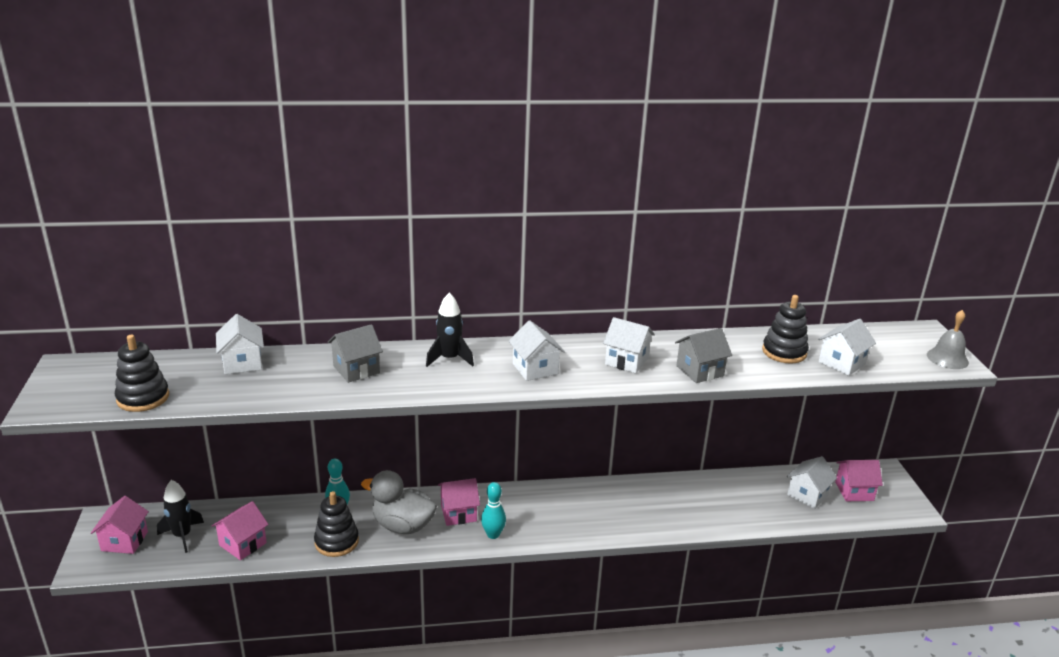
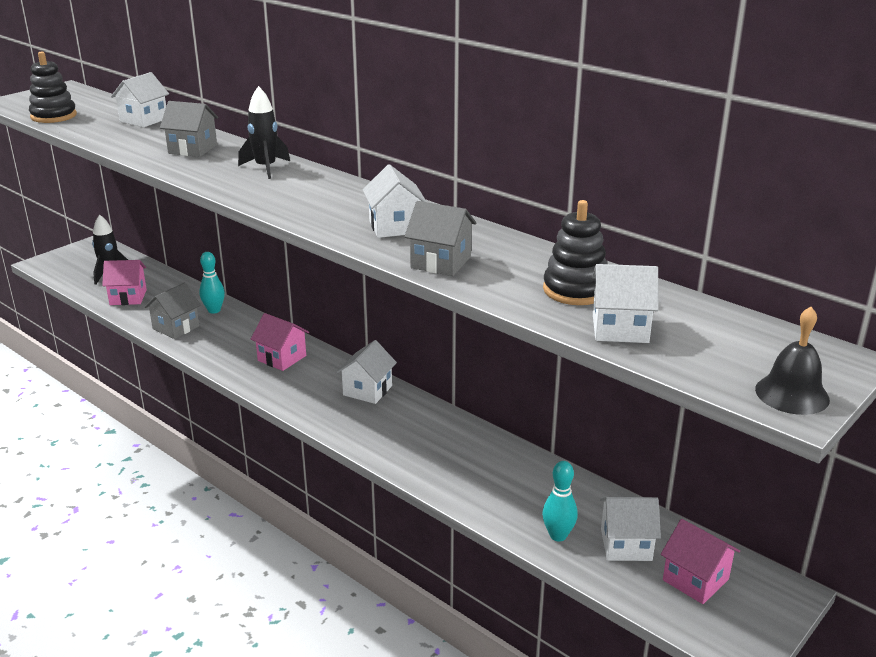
camera: 50 degrees right, 0 degrees up
pink house [91,496,149,554] -> none
black stacking toy [314,491,359,557] -> grey house [145,283,201,339]
grey duck [361,470,437,534] -> none
turquoise bowling pin [481,482,506,539] -> turquoise bowling pin moved to [542,461,578,541]
white house [509,320,565,381] -> white house moved to [336,340,397,404]
grey bell [927,310,969,369] -> black bell [755,307,830,415]

